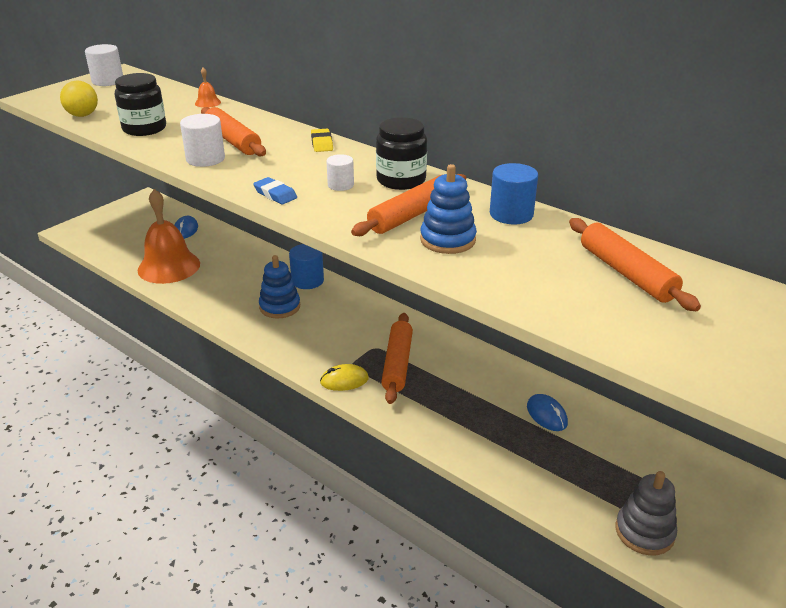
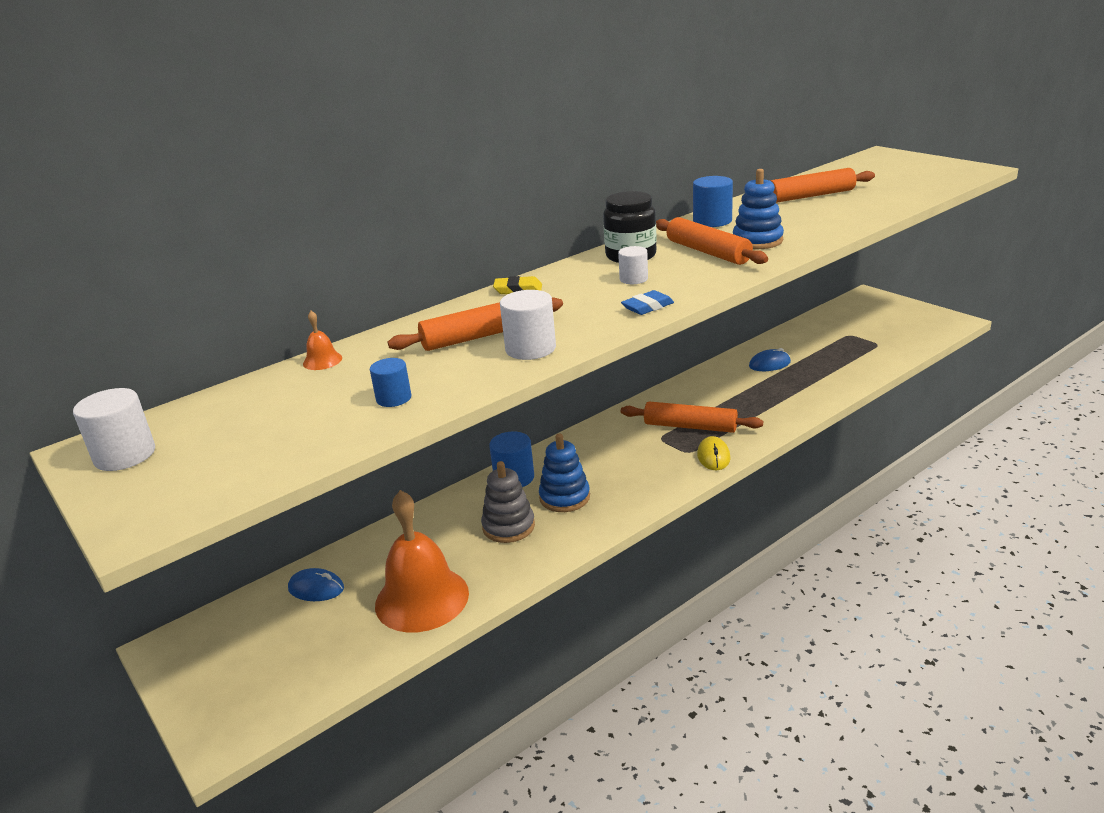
camera: 75 degrees left, 5 degrees down
yellow ball [60,81,98,117] -> none
black jar [115,73,166,136] -> blue cylinder [370,358,411,407]
grey stacking toy [616,471,677,556] -> grey stacking toy moved to [481,461,535,543]

